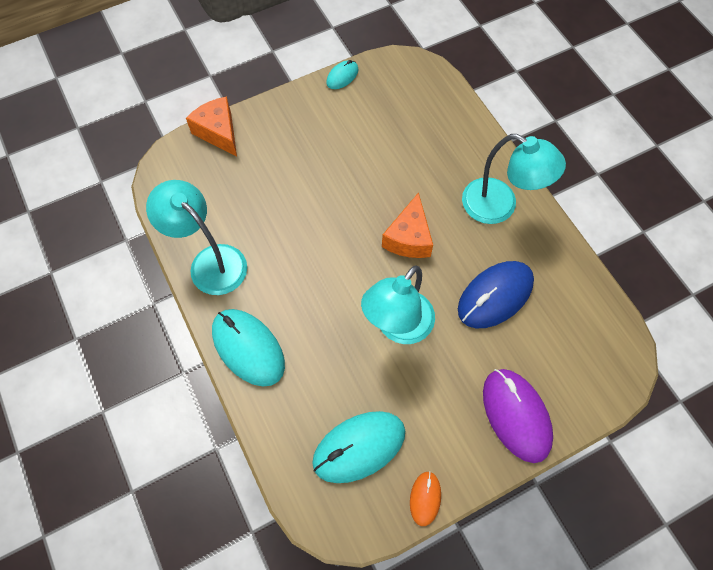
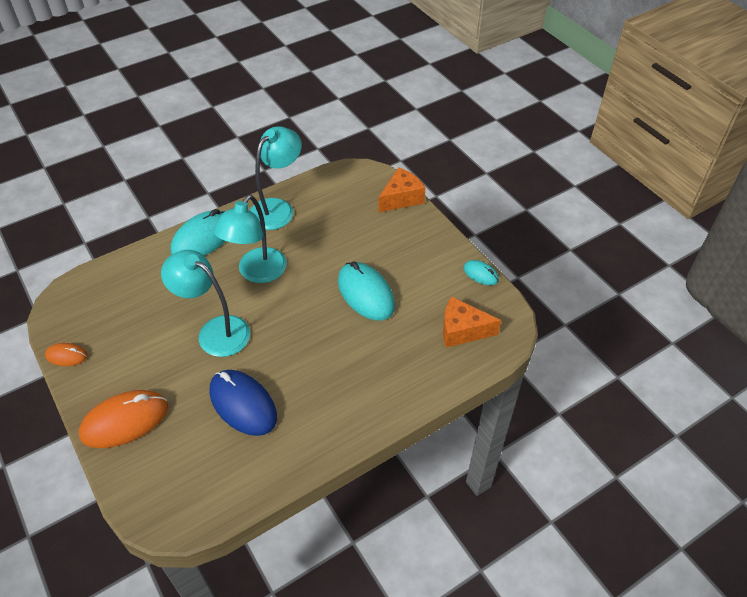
camera: 85 degrees right, 15 degrees down
turquoise mouse [312,411,405,483] -> turquoise mouse moved to [338,261,395,320]
orange cheese [382,192,433,258] -> orange cheese moved to [443,297,501,348]
turquoise lamp [462,134,566,224] -> turquoise lamp moved to [213,195,287,283]
purple mouse [483,369,553,463] -> orange mouse [79,390,168,448]

